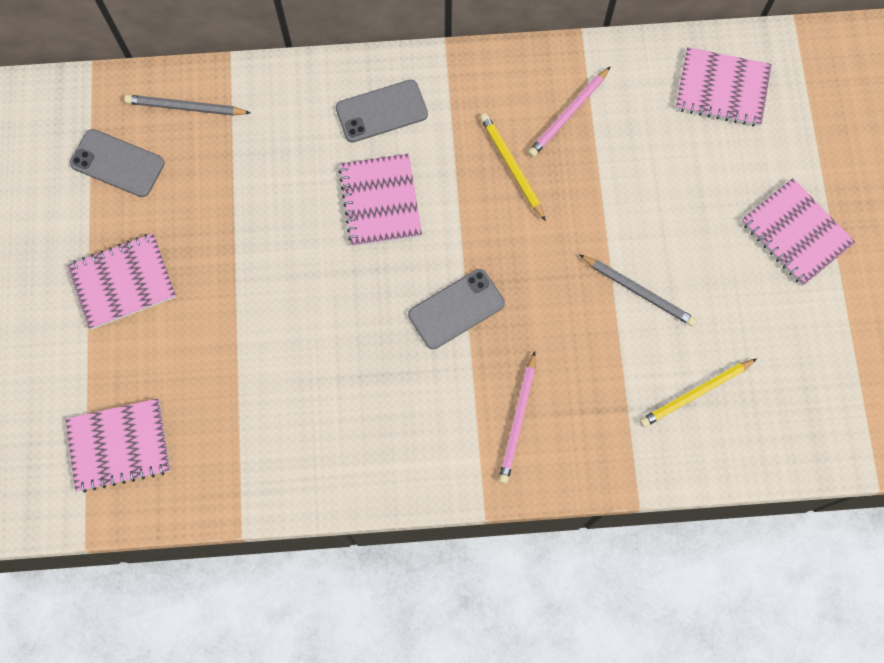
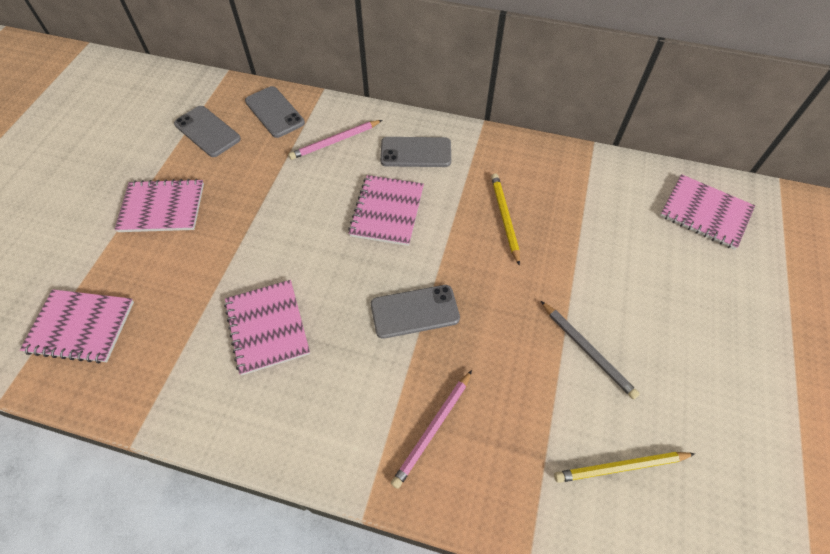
camera: 20 degrees right, 15 degrees down
grey pencil [125,95,251,116] -> grey phone [245,86,305,138]
pink pencil [528,66,611,157] -> pink pencil moved to [289,120,382,160]
pink notebook [741,178,855,286] -> pink notebook moved to [224,280,310,375]

